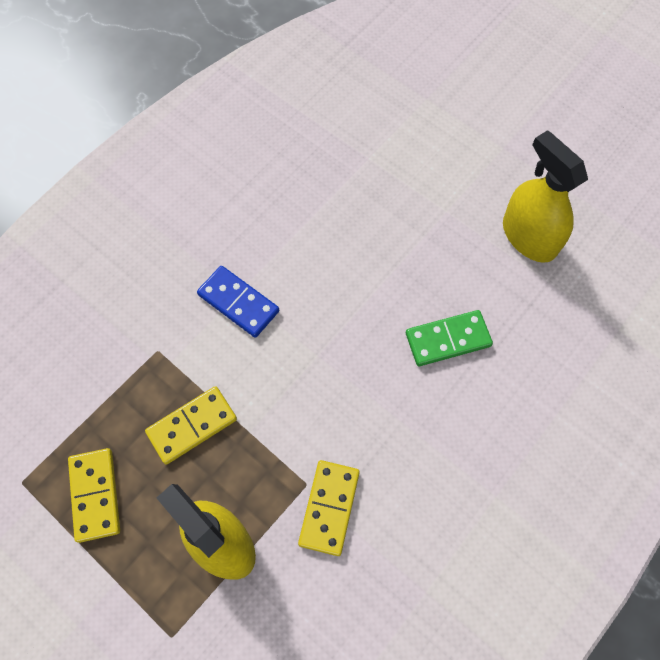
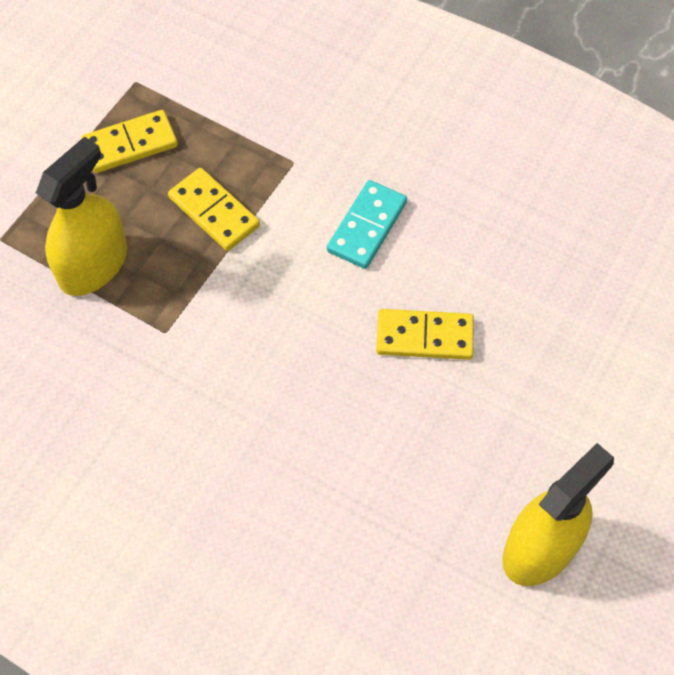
camera: 80 degrees right, 5 degrees down
blue domino [197,266,279,338] -> turquoise domino [327,180,407,269]
yellow domino [298,460,360,556] -> yellow domino moved to [376,309,474,360]
green domino [406,310,493,366] -> none

